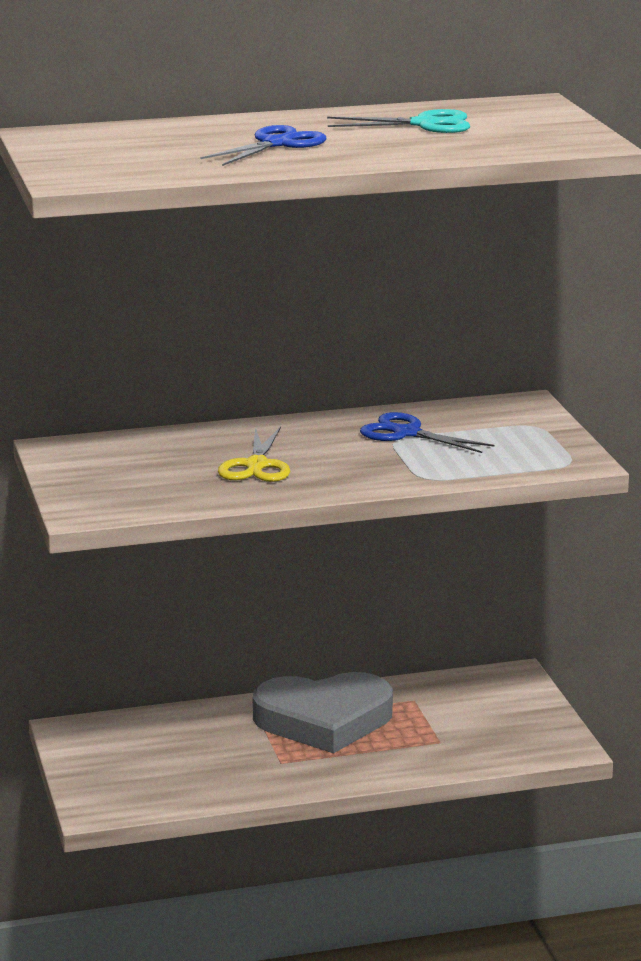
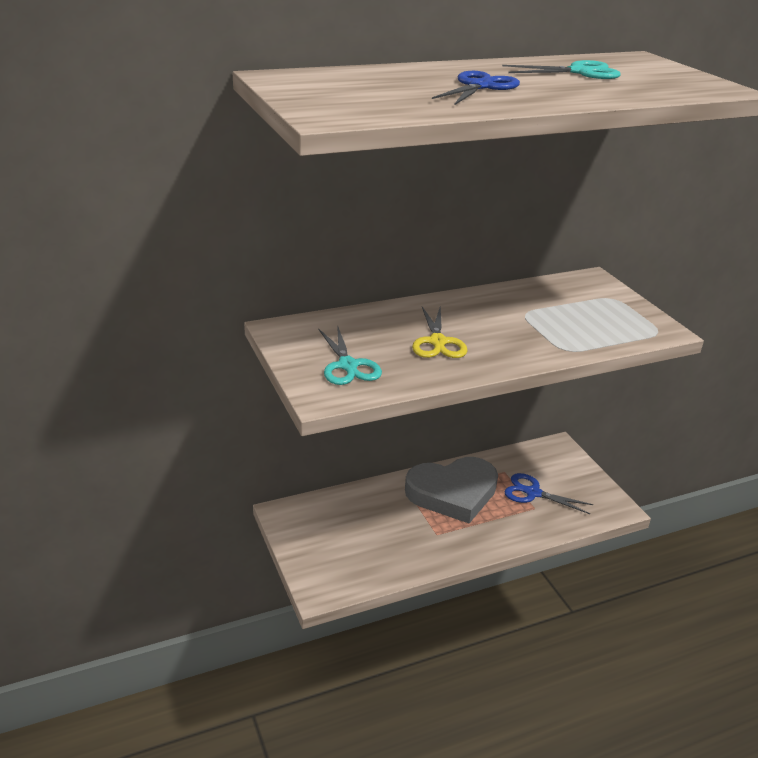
camera: 10 degrees left, 10 degrees up
blue scissors [360,412,495,453] -> blue scissors moved to [504,473,593,514]
none -> turquoise scissors [318,325,382,385]

